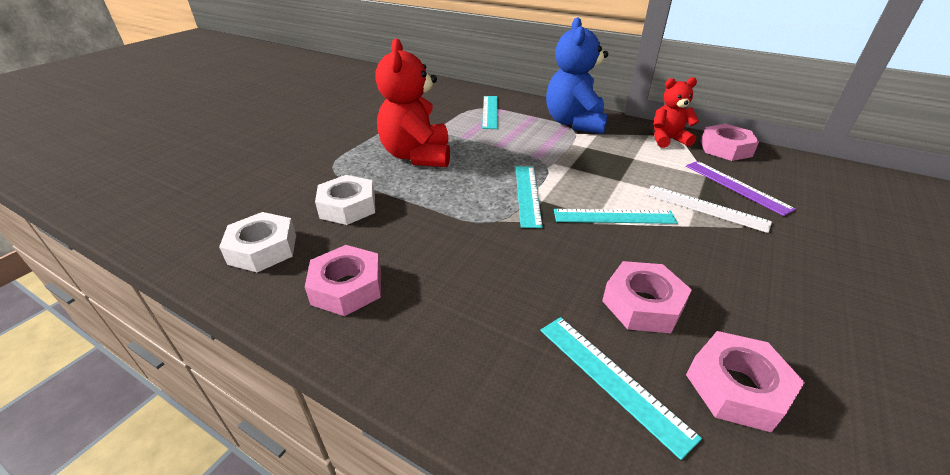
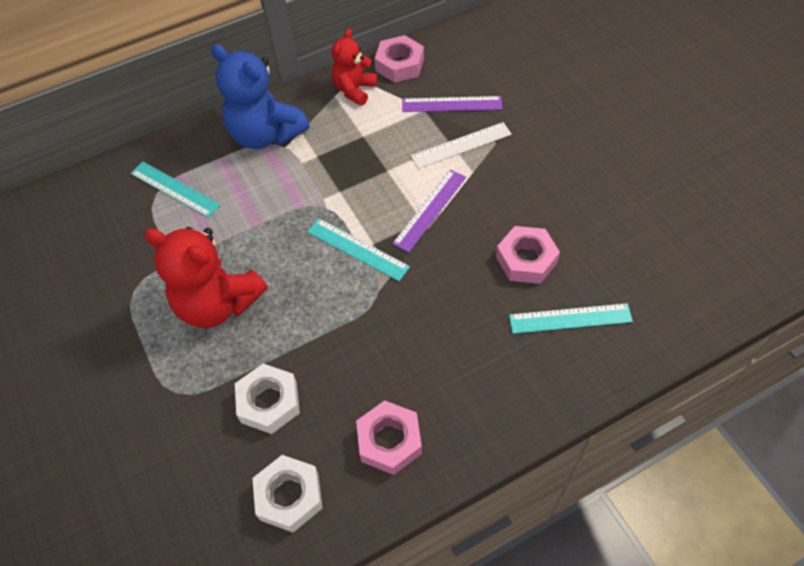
camera: 55 degrees left, 20 degrees up
turquoise ruler [554,209,678,224] -> purple ruler [392,169,466,252]
pink nut [686,331,805,432] -> none

